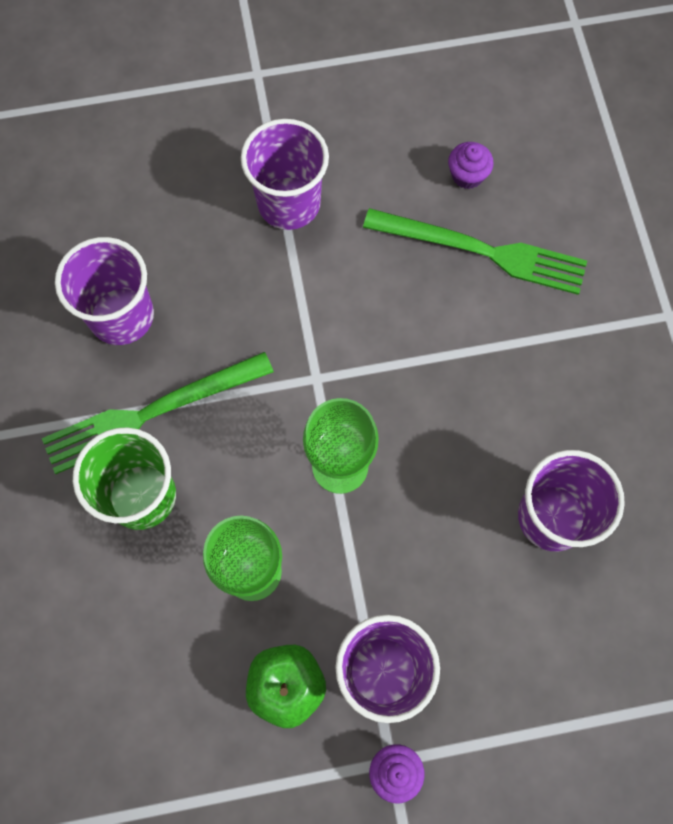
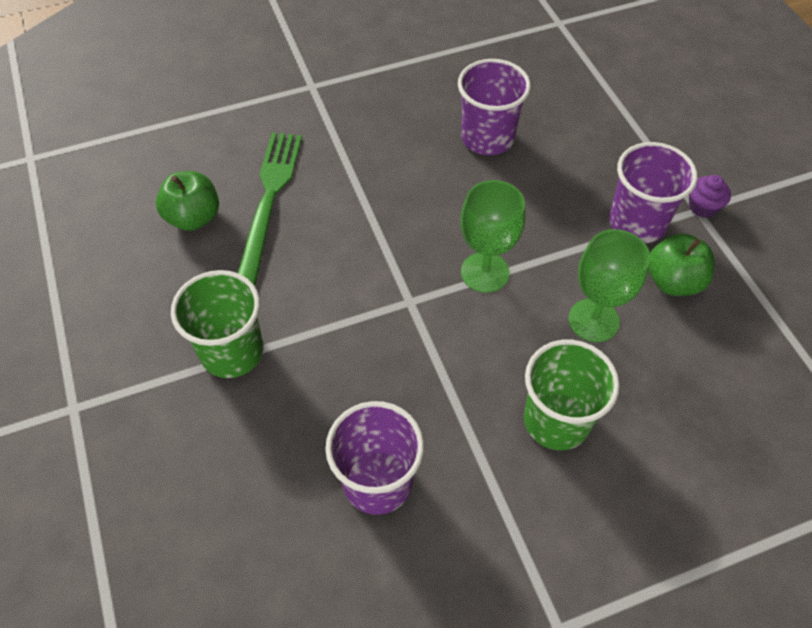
camera: 100 degrees left, 15 degrees down
green fork [42,352,274,474] -> none
purple cup [241,119,329,230] -> green cup [171,270,263,378]
purple cupcake [448,142,494,189] -> green apple [156,171,219,231]

